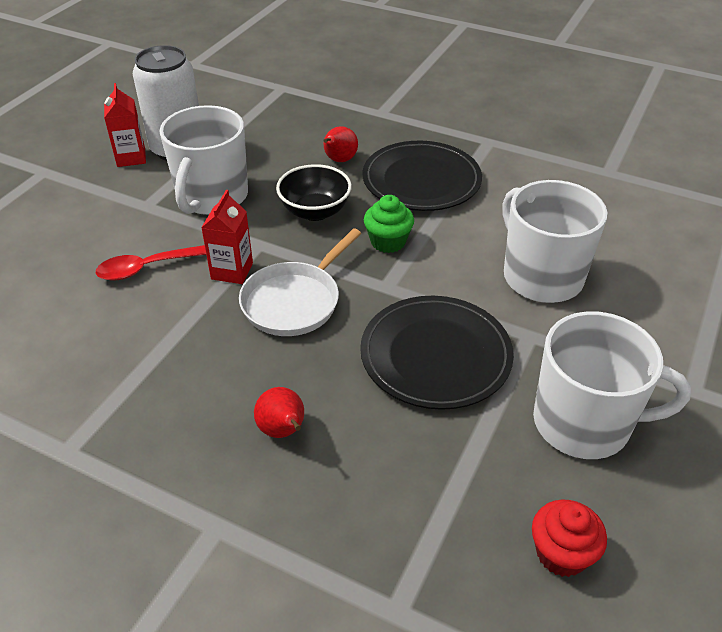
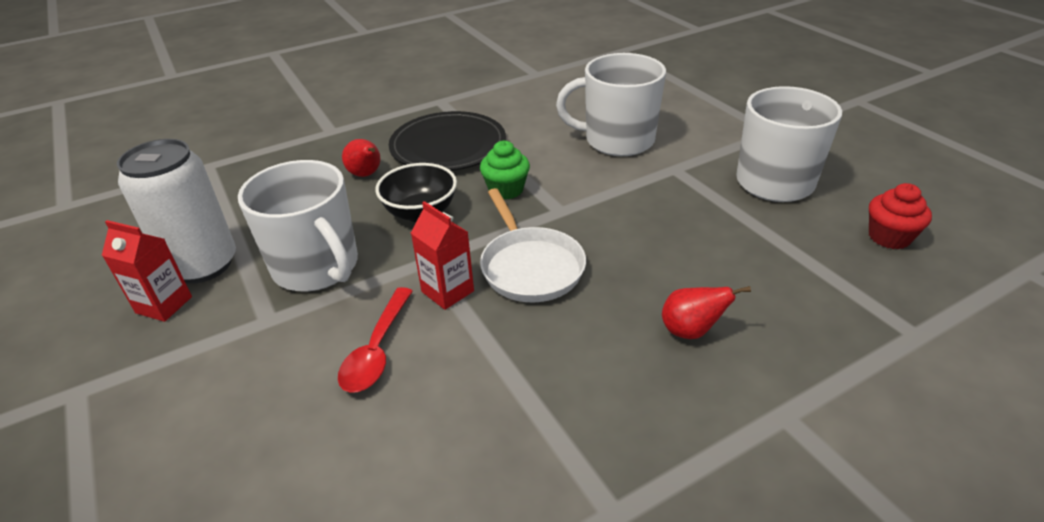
camera: 55 degrees left, 5 degrees down
black plate [360,296,514,410] -> none

